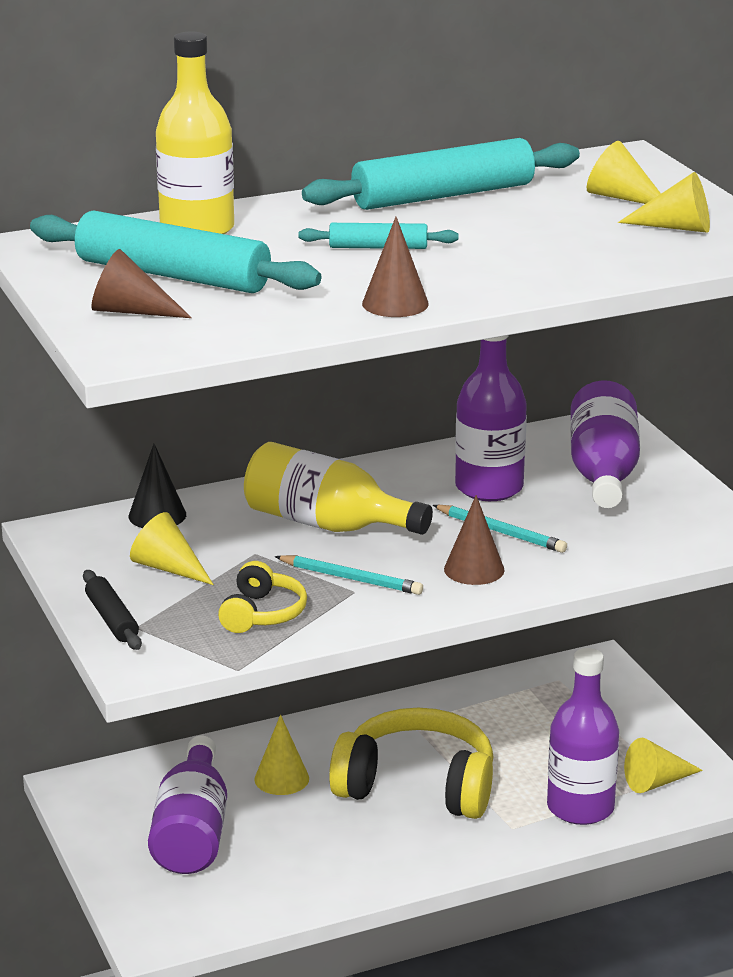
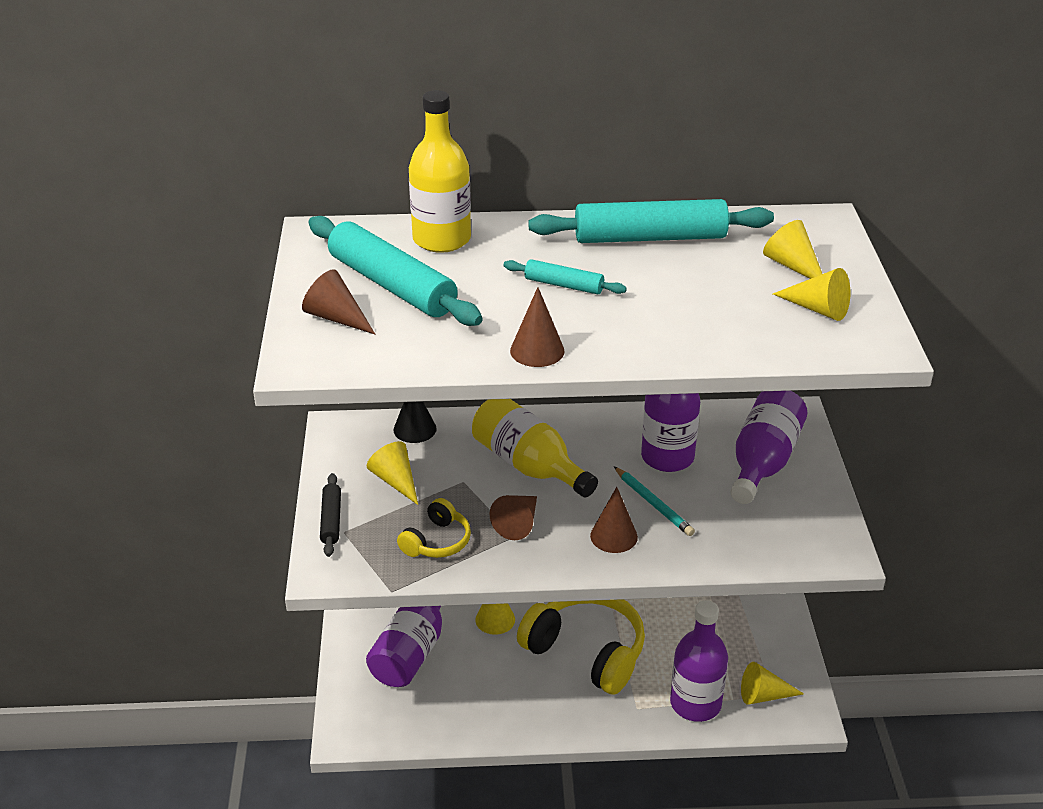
camera: 20 degrees right, 10 degrees up
turquoise pencil [275,555,423,595] -> brown cone [490,495,537,540]

